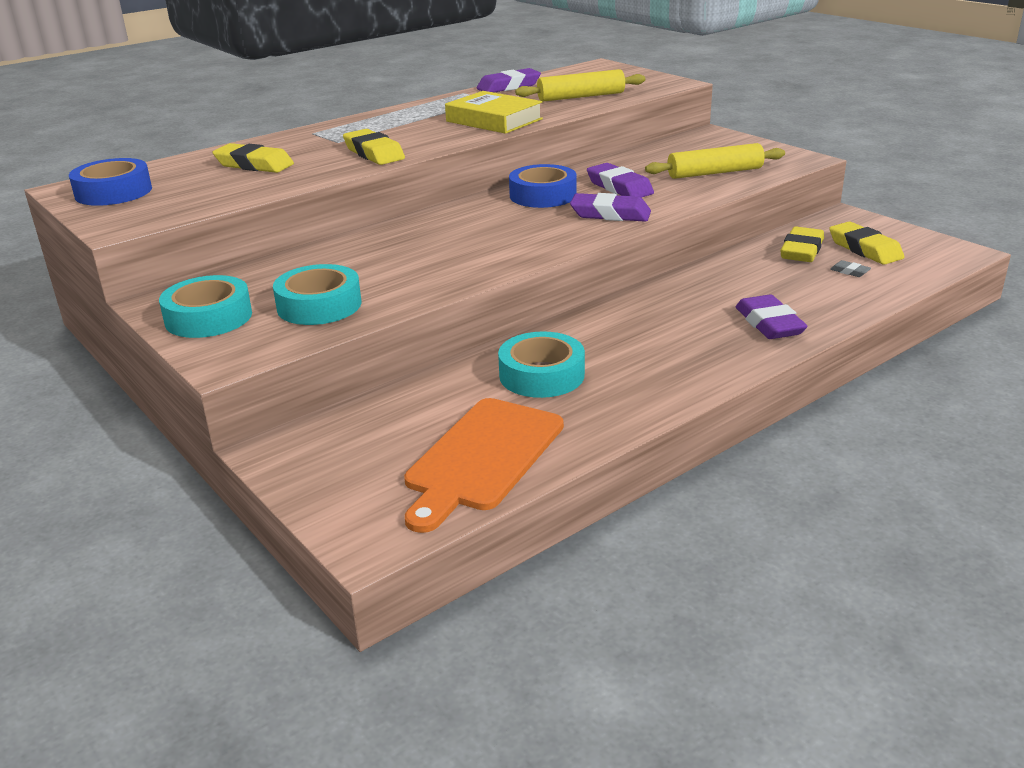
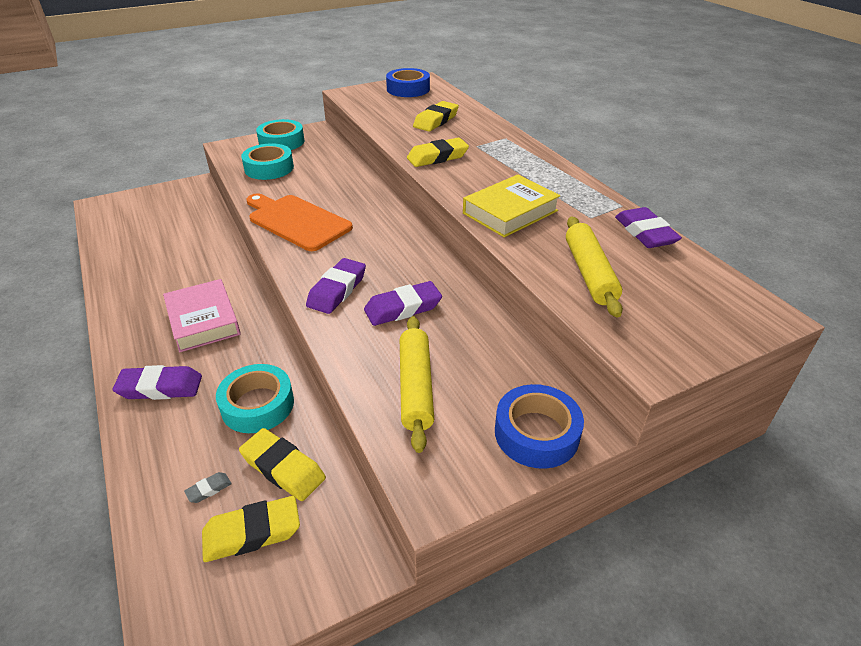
camera: 100 degrees right, 10 degrees up
orange cutting board [404,398,564,533] -> orange cutting board moved to [246,193,353,251]
turquoise tape [498,332,585,398] -> turquoise tape moved to [216,364,294,433]
blue tape [509,164,577,208] -> blue tape moved to [495,384,584,469]
none -> pink book [163,279,241,352]

